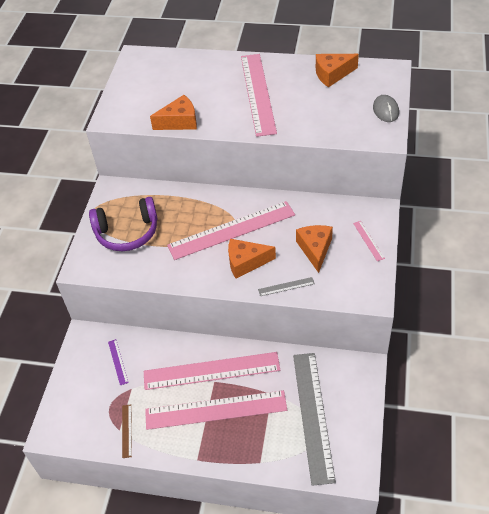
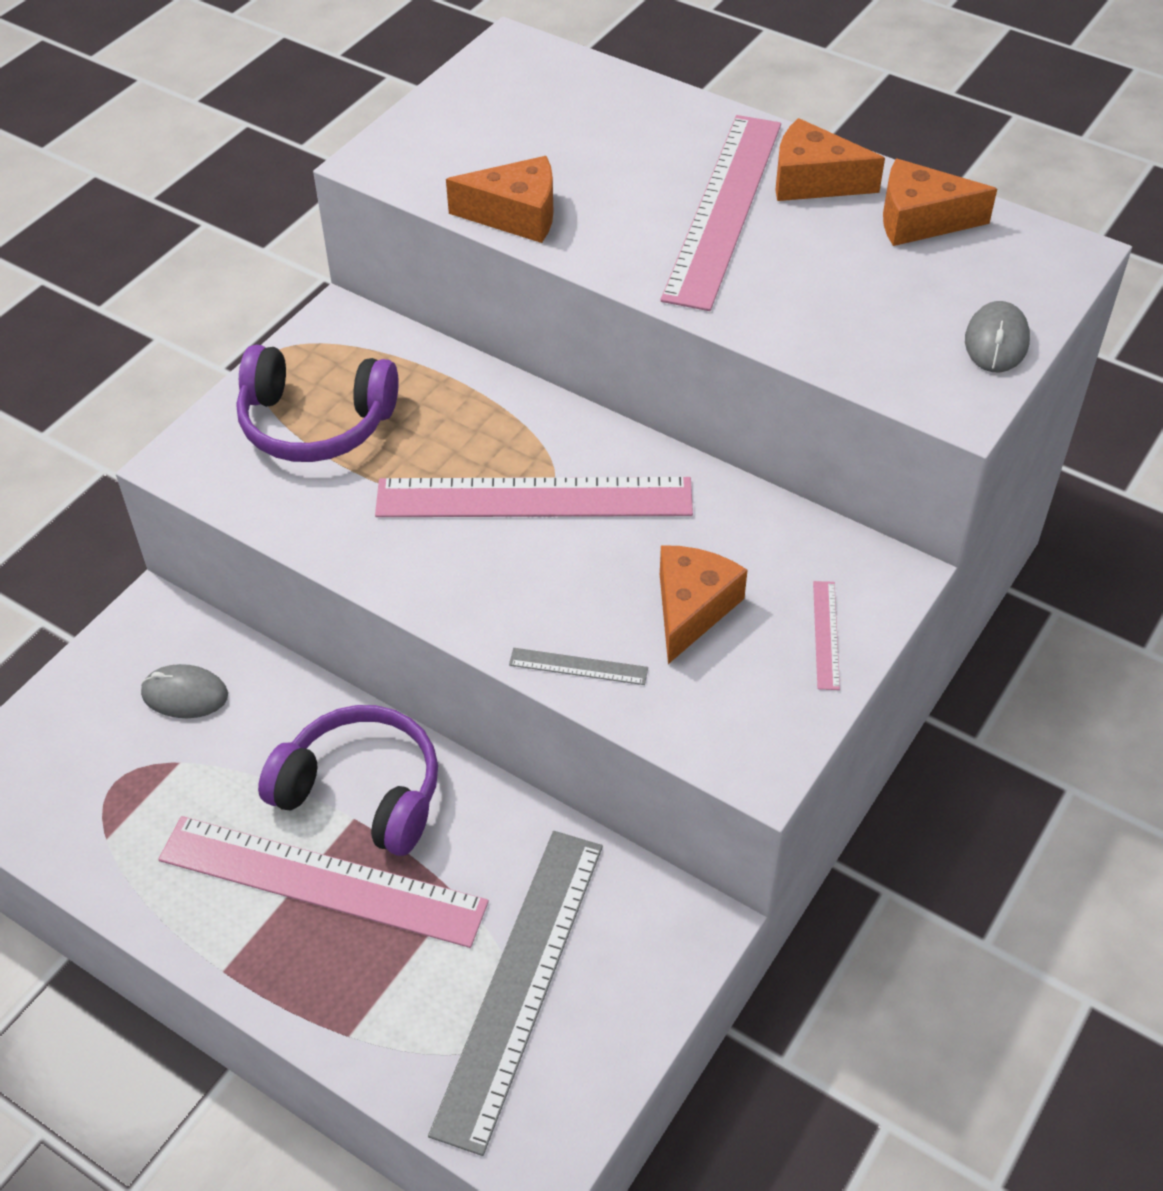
camera: 20 degrees right, 0 degrees up
purple ruler [108,339,129,385] -> grey mouse [141,664,228,718]
brown ruler [122,405,132,458] -> none
pink ruler [144,352,280,390] -> purple headphones [258,705,438,856]
orange cheese [228,239,276,279] -> orange cheese moved to [775,118,885,201]

